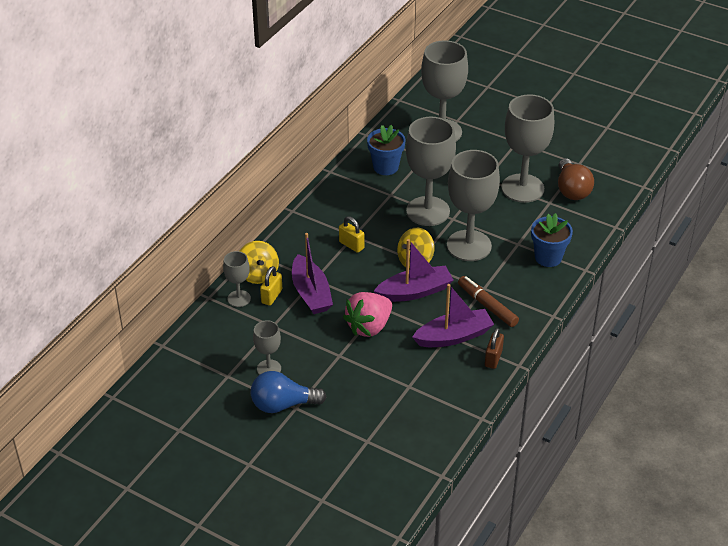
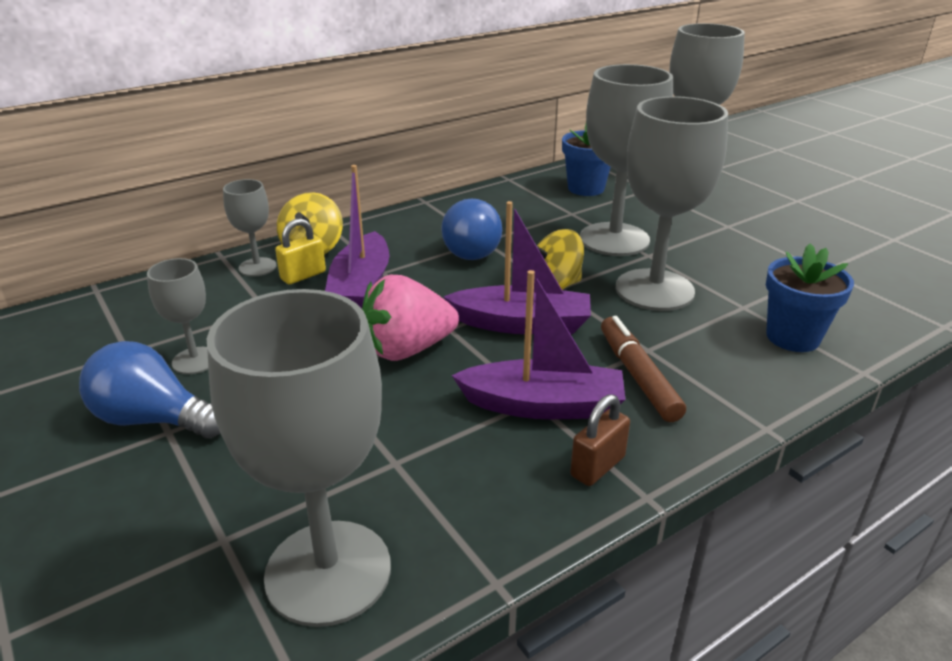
camera: 25 degrees right, 10 degrees down
yellow padlock [339,216,364,253] -> blue light bulb [441,198,502,260]
grey goblet [501,94,554,203] -> grey goblet moved to [207,289,391,627]
brown light bulb [558,158,594,200] -> none

